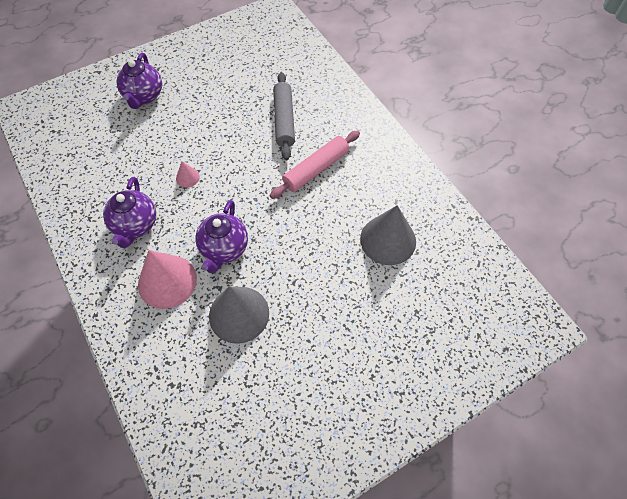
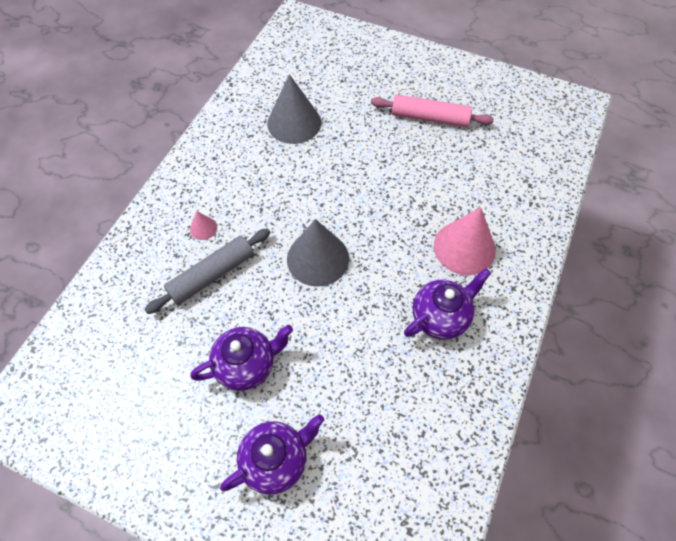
camera: 125 degrees left, 0 degrees up
pink cone [176,161,200,187] -> pink cone moved to [190,211,217,240]
purple teapot [195,200,248,273] -> purple teapot moved to [190,325,293,391]
grey cone [209,286,269,344] -> grey cone moved to [287,219,349,287]
pink rolling pin [269,130,360,199] -> pink rolling pin moved to [371,94,494,127]

